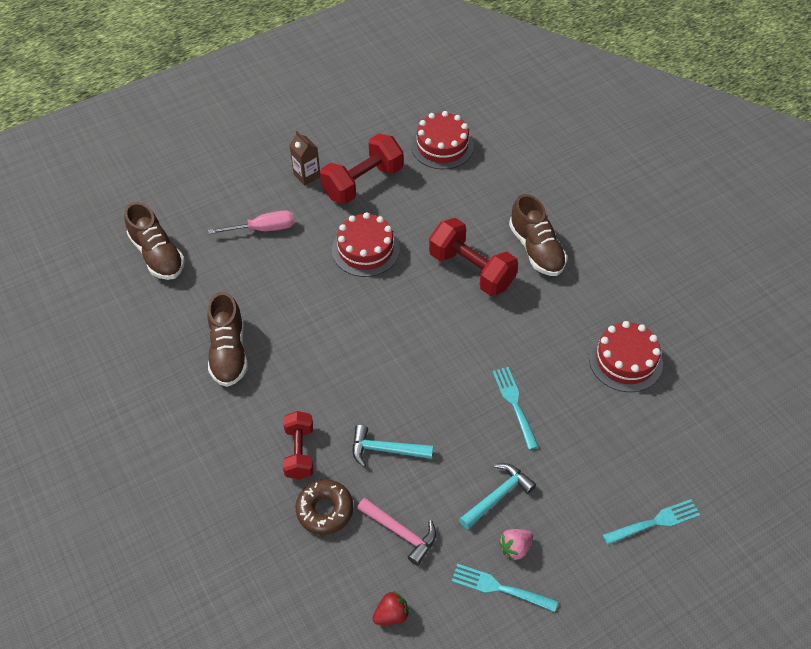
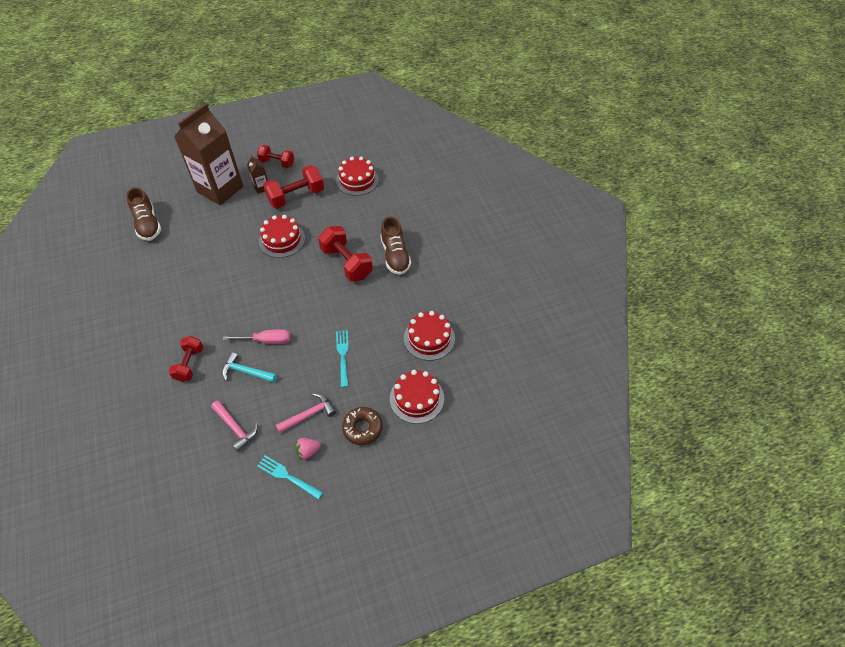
camera: 10 degrees right, 0 degrees up
brown shoe [207,292,248,387] -> none
pink screwdriver [208,210,294,234] -> pink screwdriver moved to [223,329,290,344]
brown donut [296,479,353,535] -> brown donut moved to [342,407,383,445]
red strawberry [372,591,410,625] -> none
turquoise hammer [459,463,536,530] -> pink hammer [276,393,336,433]
turquoise fork [603,499,700,545] -> none
none -> brown carton [174,103,243,205]
none -> red dumbbell [257,145,294,168]
none -> red cake [390,370,444,424]

